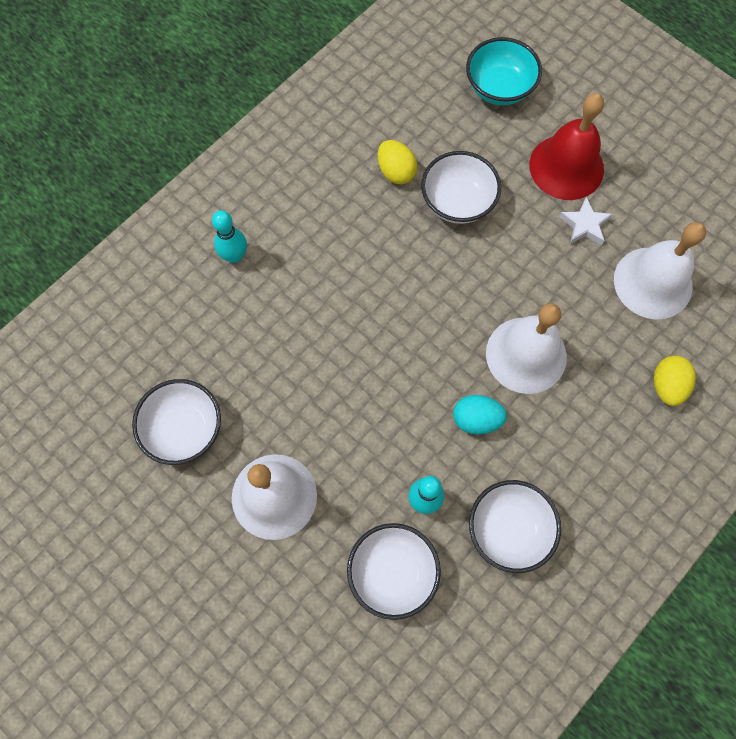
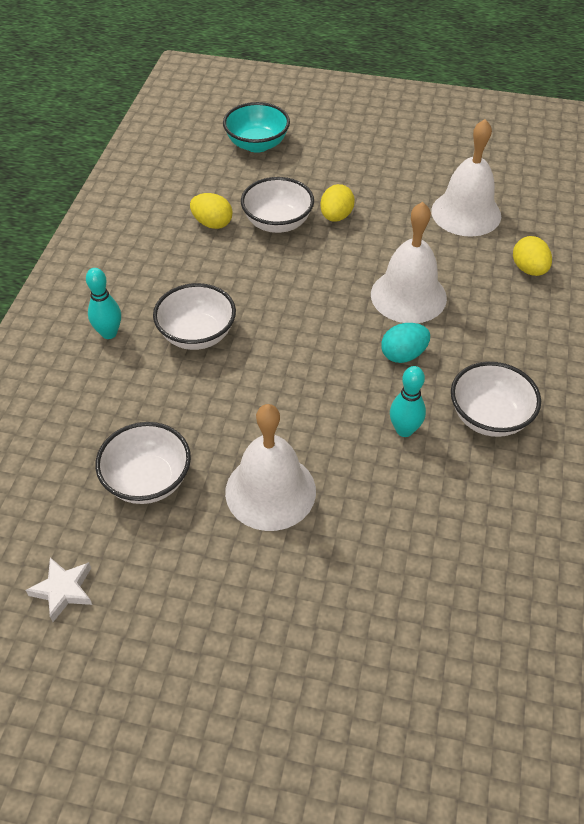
camera: 30 degrees left, 20 degrees down
white bowl [347,523,441,620] -> white bowl moved to [153,283,236,350]
red bell [529,93,604,200] -> none
white star [559,197,613,245] -> white star moved to [26,557,92,622]
none -> yellow egg [320,184,355,222]

